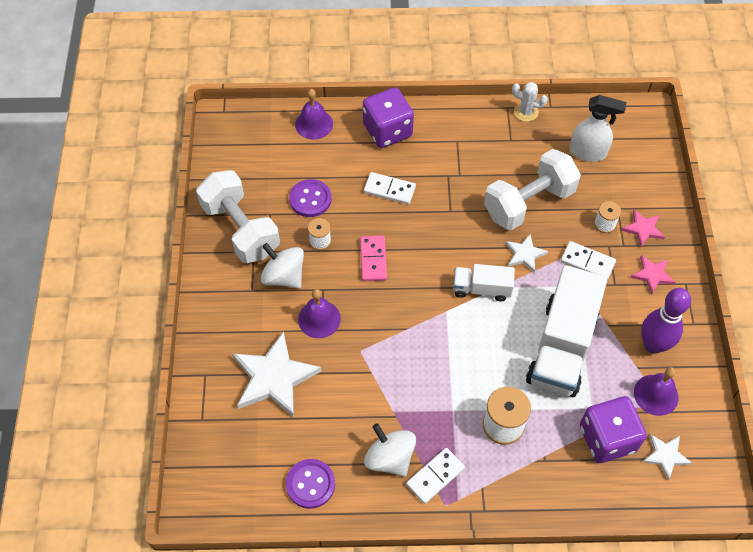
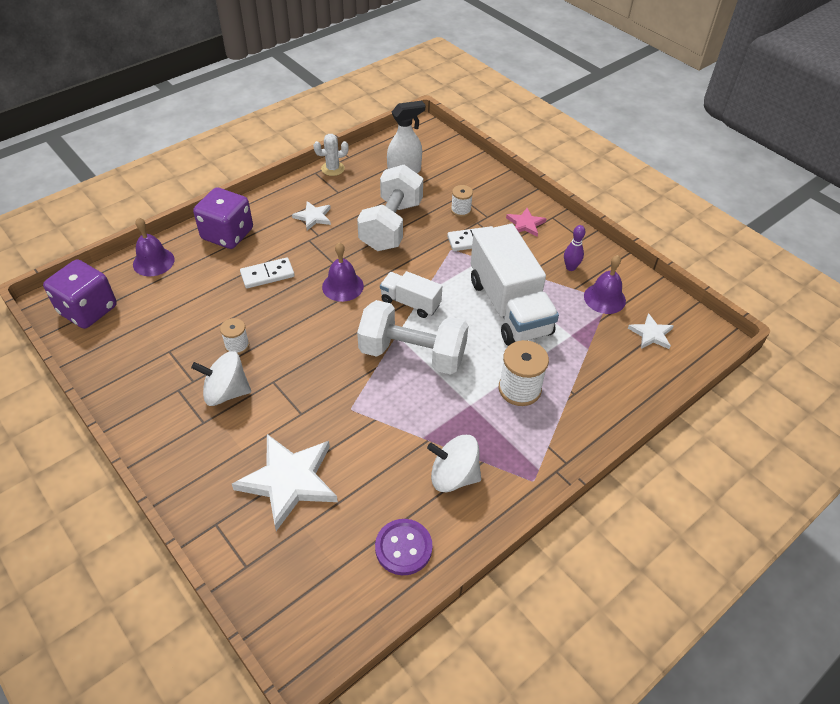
camera: 40 degrees left, 10 degrees down
white dumbbell [196,170,280,263] -> white dumbbell moved to [357,300,469,375]
purple button [289,179,332,217] -> none
purple bell [298,289,341,338] -> purple bell moved to [322,242,364,302]
pink domino [360,235,387,281] -> none
white domino [406,448,465,504] -> none
white truck [453,264,515,301] -> white truck turned 60 degrees clockwise [380,271,442,318]
white star [506,234,548,273] -> white star moved to [292,201,331,230]
purple dice [580,396,647,463] -> purple dice moved to [43,260,117,329]
pink star [621,210,665,247] -> none
purple bowling pin [641,288,691,354] -> purple bowling pin [564,225,585,271], size x0.54

